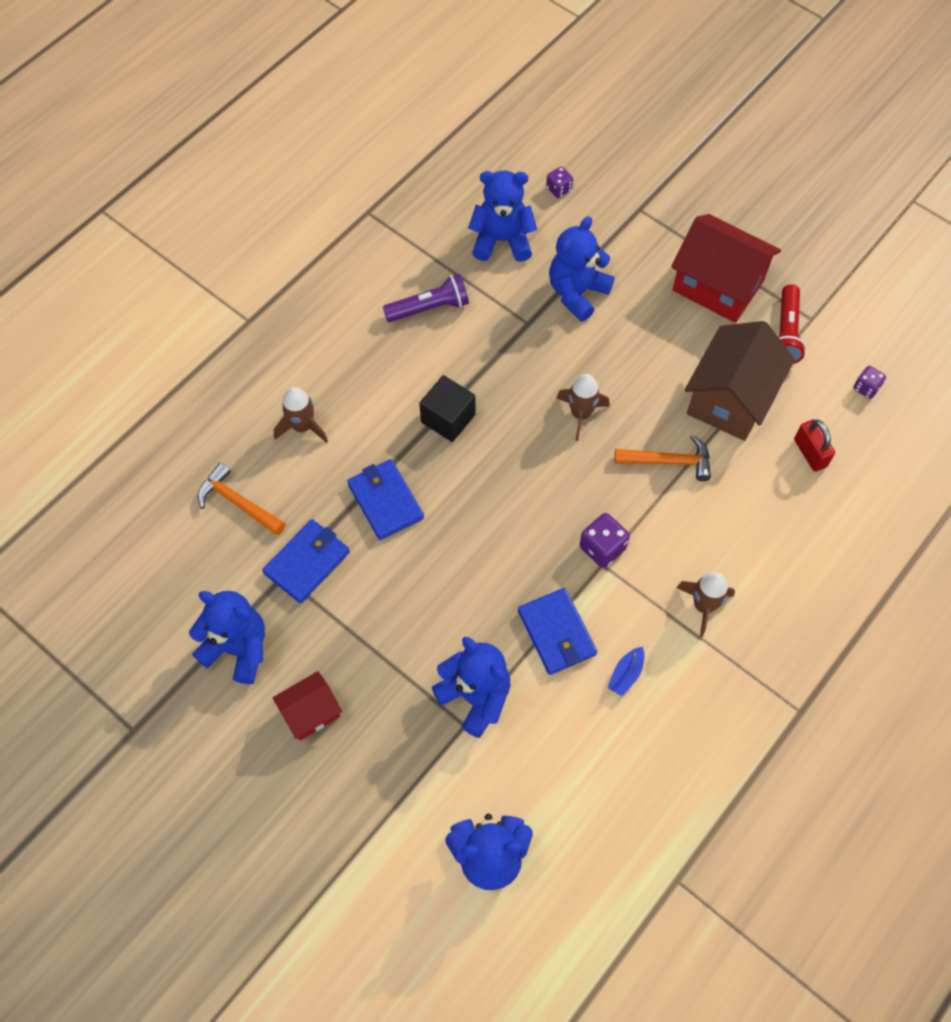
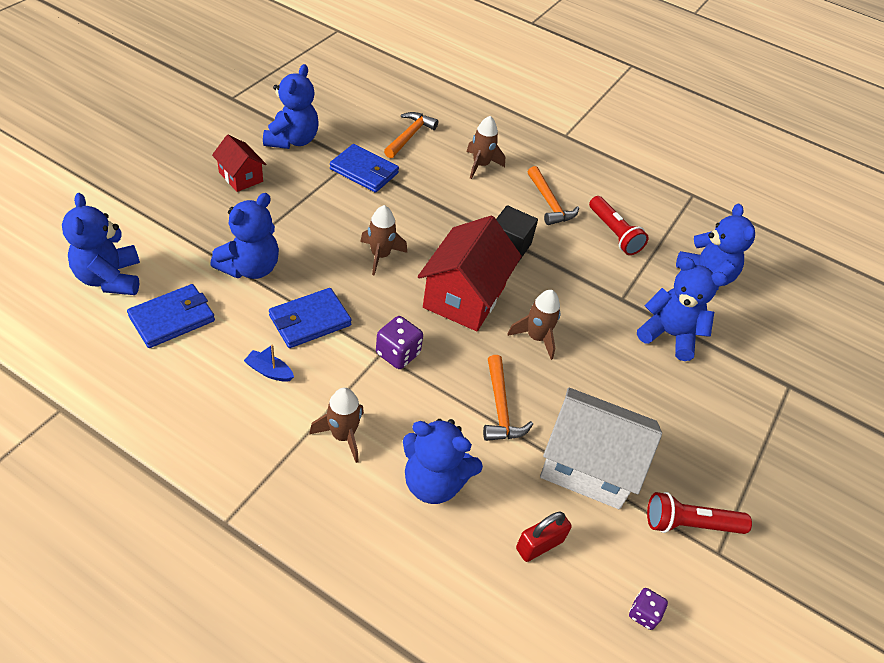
camera: 75 degrees right, 15 degrees down
blue wallet [347,459,424,540] -> blue wallet moved to [127,284,215,348]
purple flashlight [383,274,469,322] -> red flashlight [589,196,649,255]
purple dice [546,167,573,198] -> none
red house [671,214,781,323] -> red house moved to [418,215,522,331]
brown house [685,321,795,441] -> white house [540,387,662,509]
none -> brown rocket [360,205,407,276]
none -> blue teddy bear [403,419,483,504]
none -> orange hammer [528,166,579,225]

